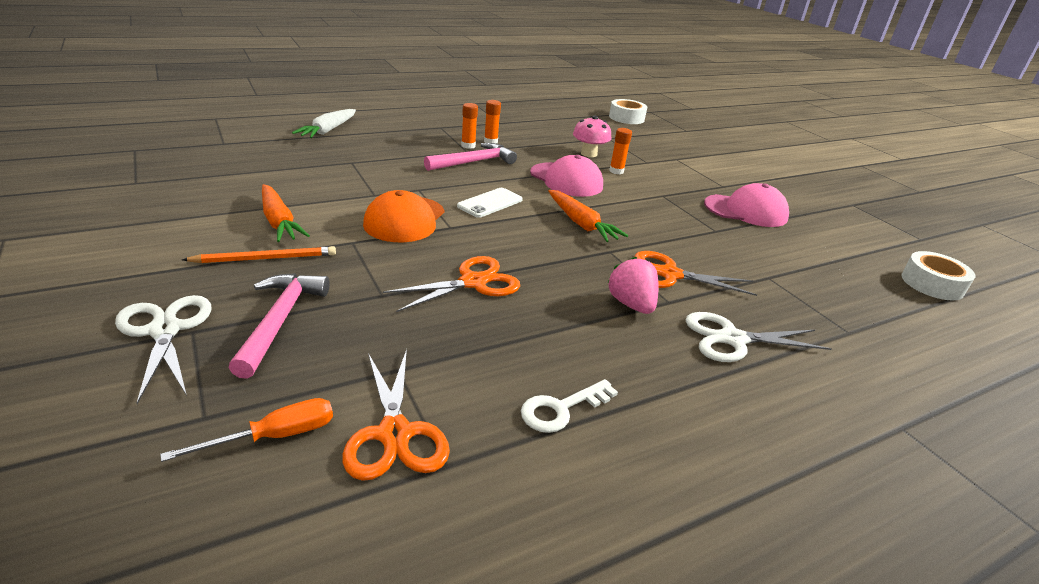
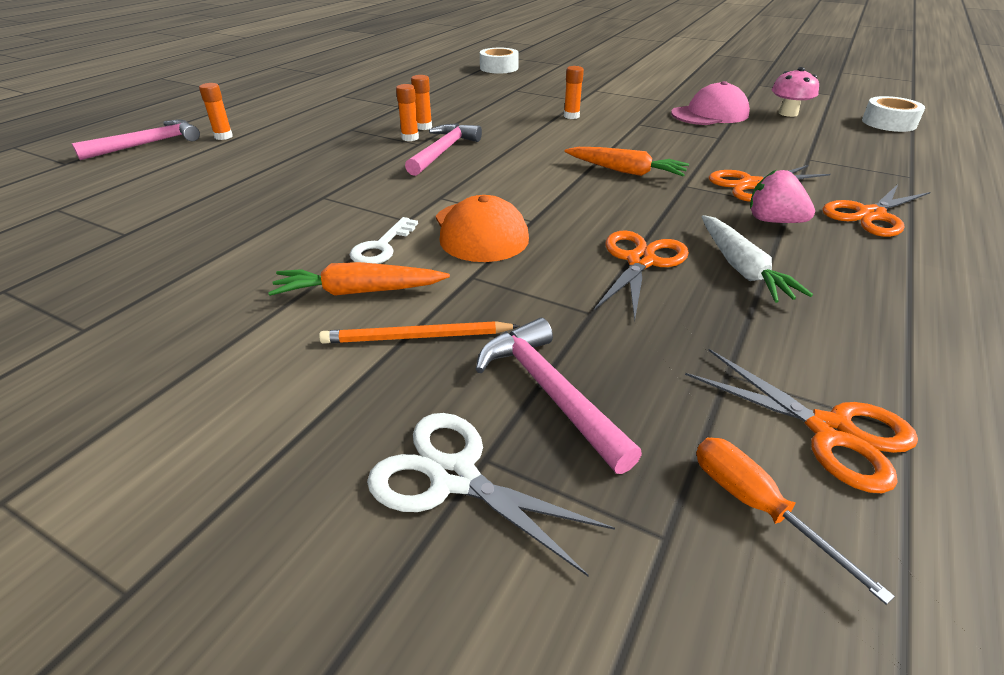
camera: 30 degrees left, 5 degrees up
orange screwdriver [160,398,333,462] -> orange screwdriver turned 60 degrees counterclockwise [696,438,895,605]
orange pencil [182,246,336,263] -> orange pencil turned 135 degrees counterclockwise [319,321,520,344]
orange carrot [262,184,310,242] -> orange carrot turned 150 degrees clockwise [268,262,450,296]
white carrot [292,109,356,138] -> white carrot moved to [702,215,813,303]
white phone [457,188,523,218] -> none
white key [521,379,618,433] -> white key moved to [350,217,418,264]
pink cap [530,155,603,197] -> none
pink mushroom [573,116,611,157] -> pink mushroom moved to [771,67,819,117]
white scissors [686,312,832,362] -> orange scissors [822,183,930,237]
none -> pink hammer [72,119,200,160]
none -> orange glue stick [199,83,233,140]

